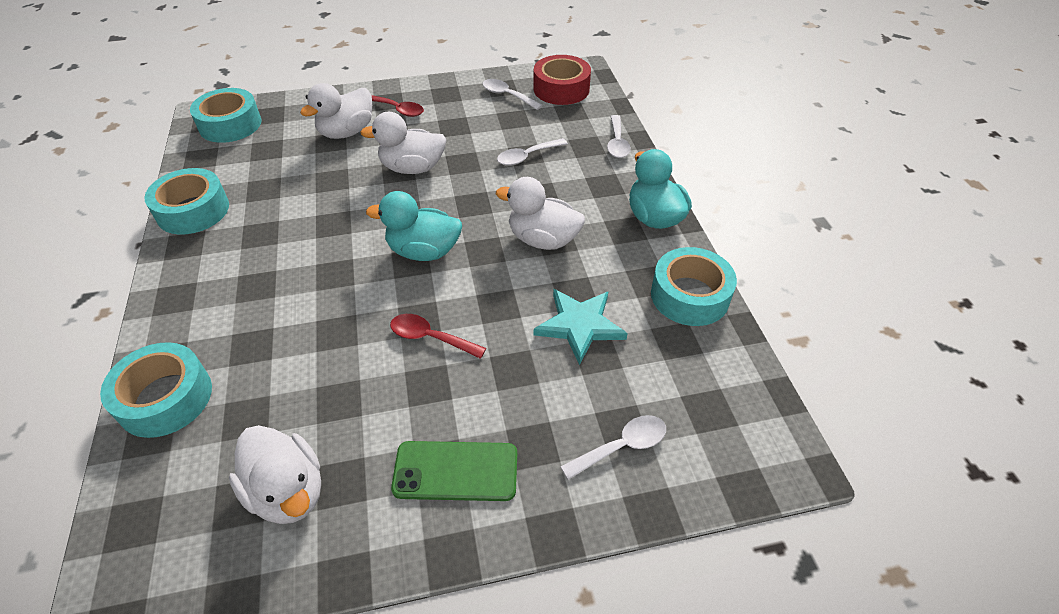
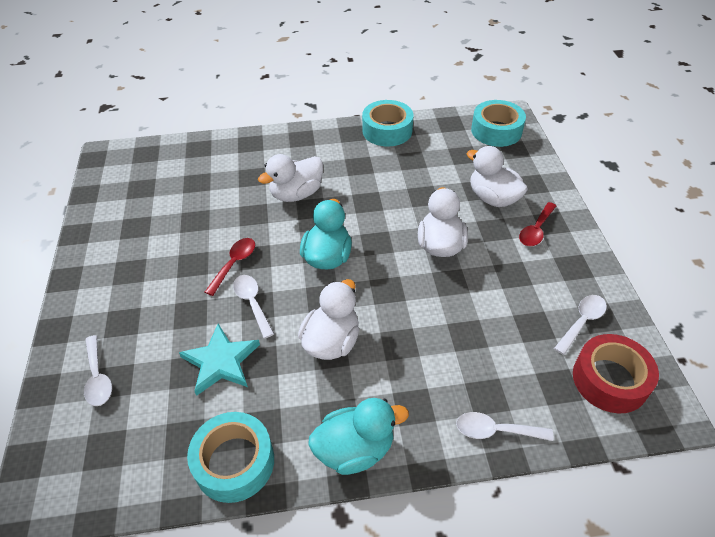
camera: 95 degrees right, 0 degrees up
turquoise tape [100,342,212,438] -> none
white duck [229,425,321,524] -> white duck moved to [258,154,323,202]
green phone [391,441,517,501] -> none
white spoon [497,138,568,166] -> white spoon moved to [233,275,274,338]

